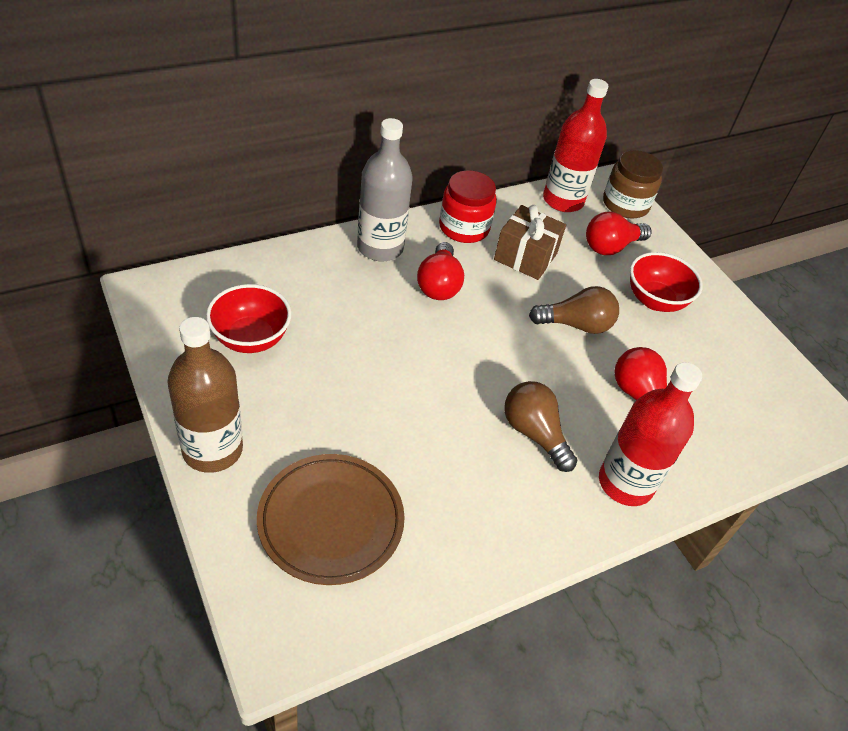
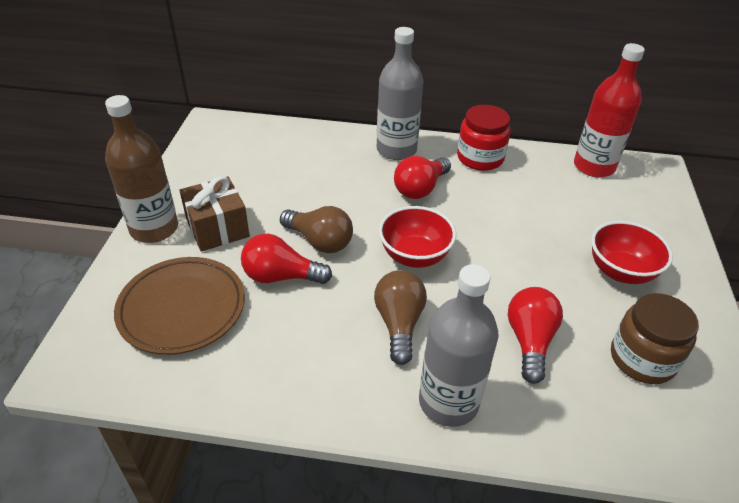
camera: 40 degrees right, 5 degrees down
red bowl [206,284,291,353] -> red bowl moved to [379,206,456,268]
brown gift [494,205,566,280] -> brown gift moved to [179,176,250,252]
brown light bulb [529,286,619,334] -> brown light bulb moved to [280,206,353,253]
red light bulb [586,212,652,255] -> red light bulb moved to [241,234,332,284]
red bottle [599,362,702,506] -> grey bottle [419,264,499,427]
brown jar [603,150,663,218] -> brown jar moved to [611,293,699,384]

